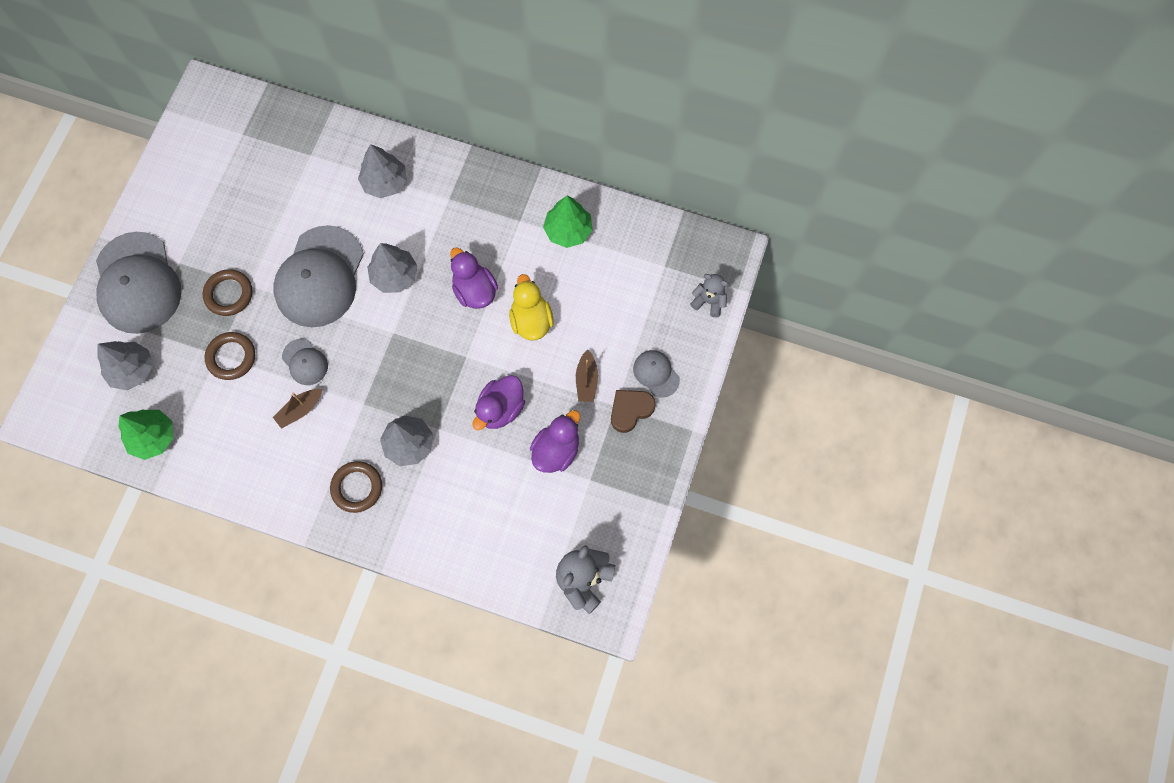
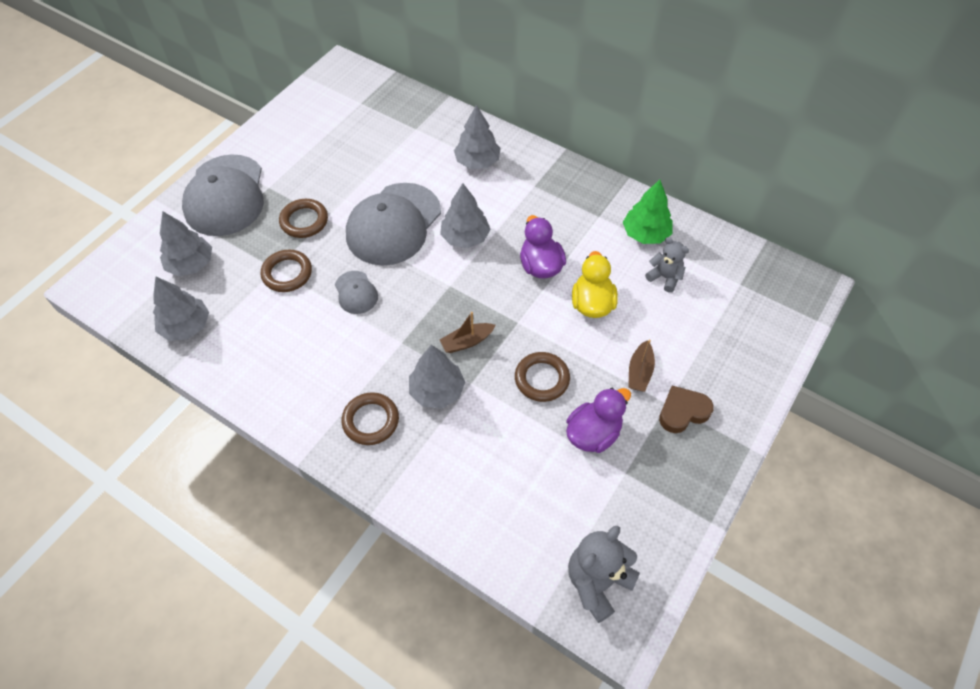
camera: 15 degrees right, 15 degrees down
green tree [119,409,173,460] -> grey tree [153,277,209,341]
brown boat [273,389,322,429] -> brown boat moved to [440,312,496,353]
purple duck [473,375,525,430] -> brown ring [515,352,570,402]
grey cap [633,350,680,398] -> none
grey teddy bear [690,274,728,317] -> grey teddy bear moved to [645,237,689,293]

